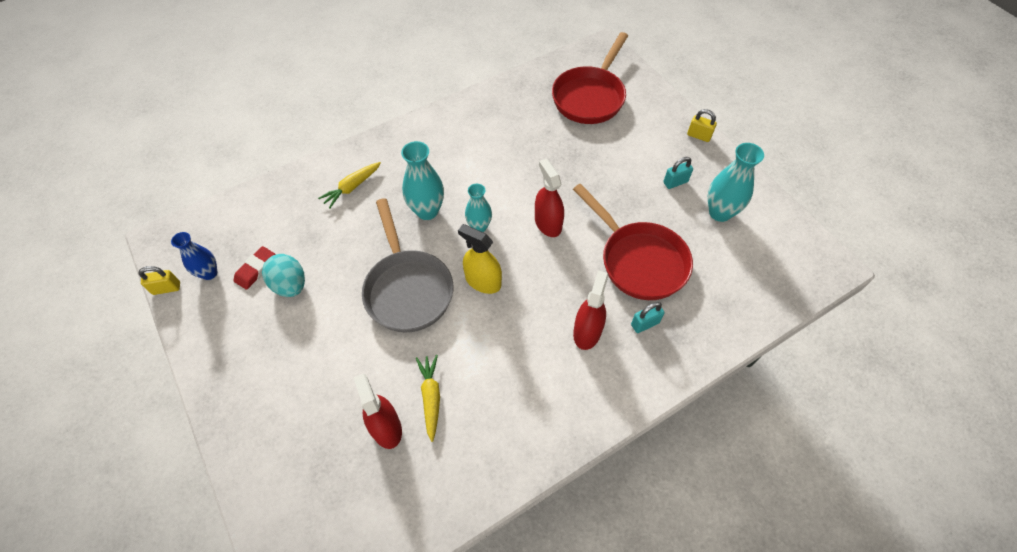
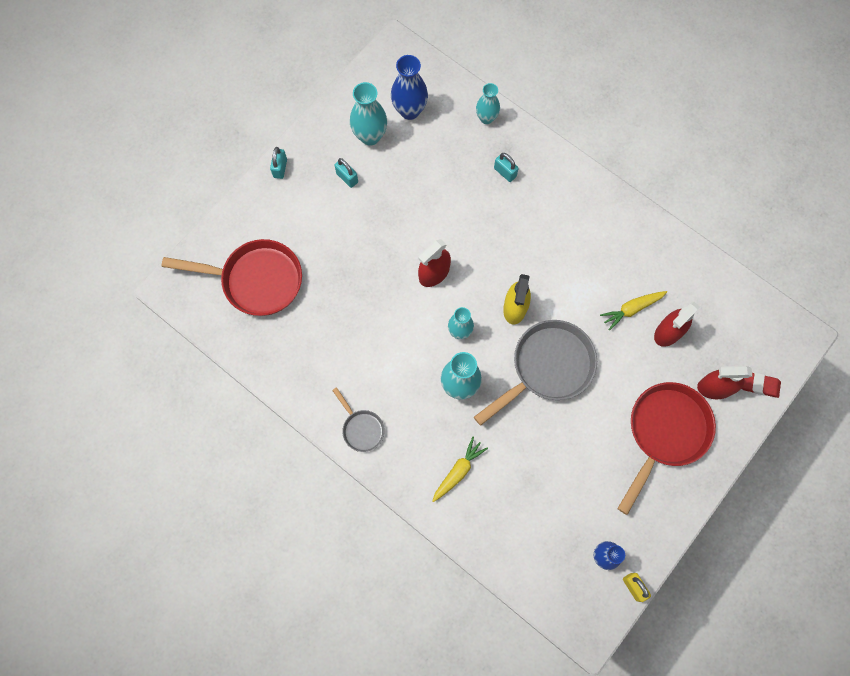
camera: 110 degrees left, 15 degrees up
red eraser [234,246,276,290] -> red eraser moved to [742,373,781,398]
turquoise egg [262,254,305,297] -> none
yellow carrot [318,162,381,208] -> yellow carrot turned 75 degrees counterclockwise [433,437,488,502]
red pan [573,184,693,300] -> red pan moved to [617,382,716,515]
red spray bottle [573,270,608,350] -> red spray bottle moved to [697,366,752,399]
yellow padlock [687,109,717,142] -> turquoise padlock [270,147,287,179]
none -> grey pan [332,387,385,452]
none -> blue vase [391,55,428,120]
none -> turquoise vase [476,83,500,124]

